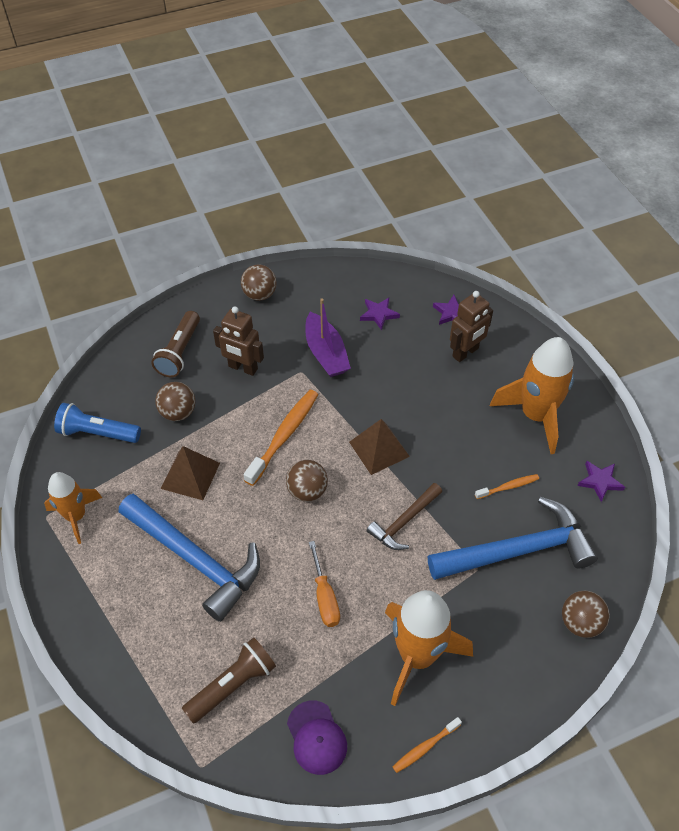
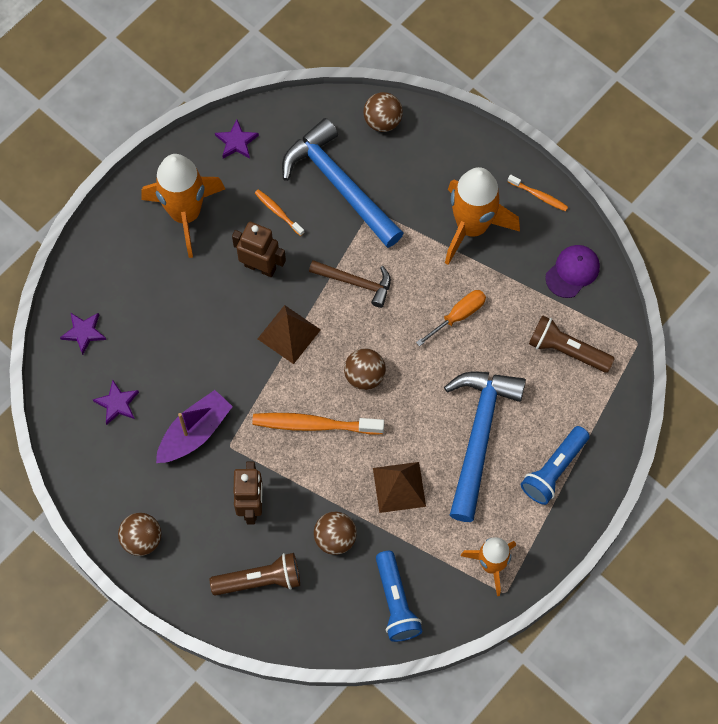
camera: 115 degrees left, 15 degrees up
brown robot [450,291,493,362] -> brown robot moved to [232,222,286,277]
none -> blue flashlight [521,426,590,505]

